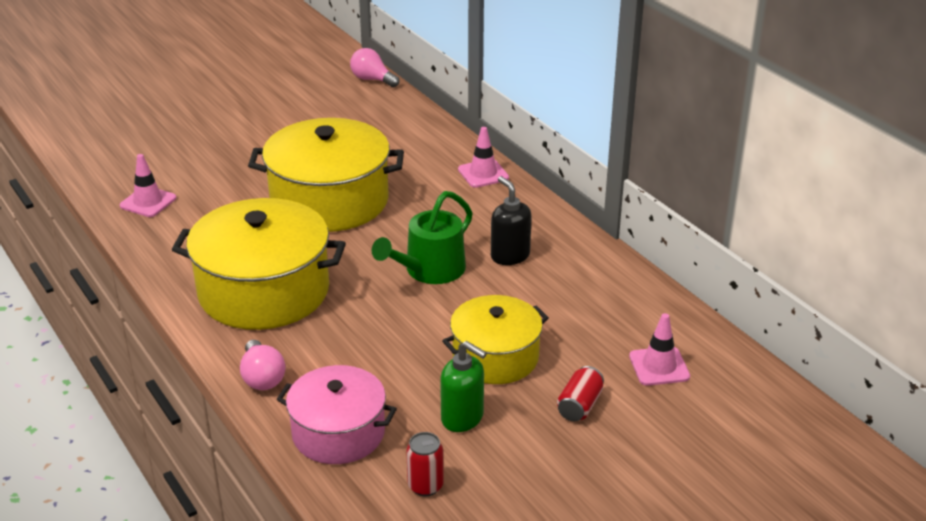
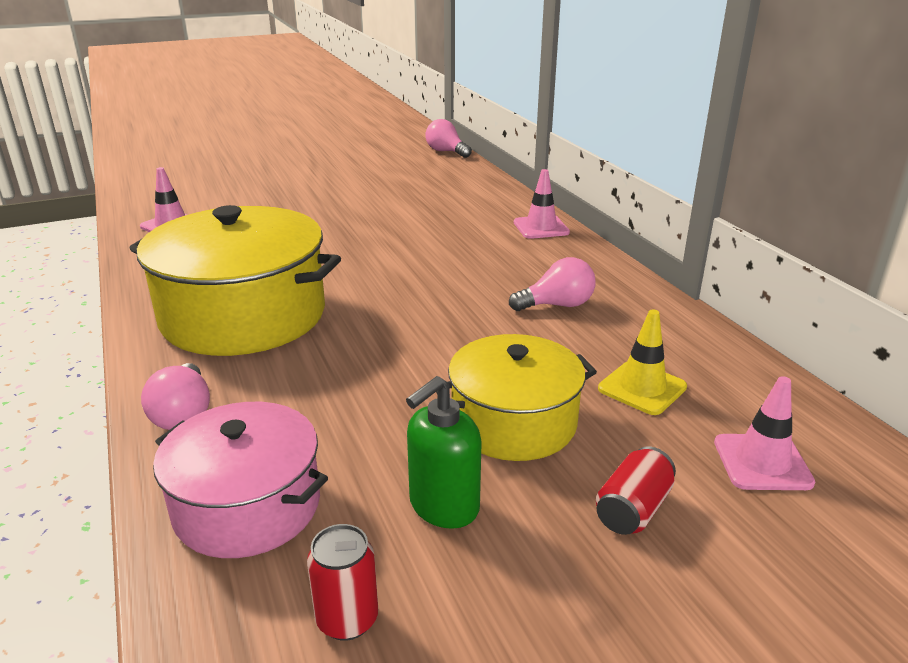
camera: 10 degrees right, 5 degrees down
yellow pot [248,118,404,232] -> none
green watering can [372,191,473,284] -> none
green soap dispenser [440,341,487,432] -> green soap dispenser turned 90 degrees clockwise [406,376,482,529]
black soap dispenser [491,176,532,265] -> pink light bulb [509,257,596,311]
none -> yellow traffic cone [598,310,687,415]

